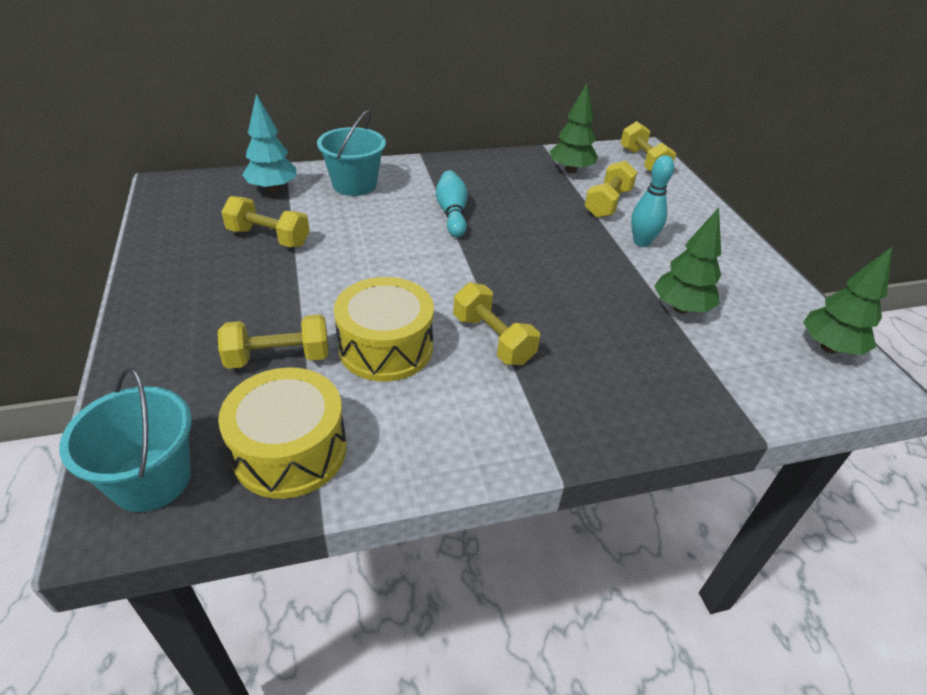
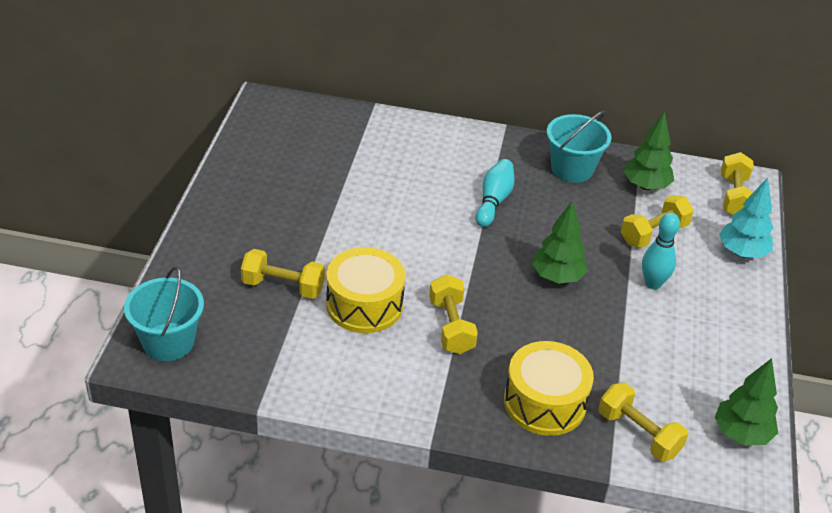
camera: 25 degrees right, 0 degrees up
yellow drum [218,367,347,499] -> yellow drum moved to [504,341,594,436]
yellow dumbbell [221,196,310,247] -> yellow dumbbell moved to [599,383,688,462]
turquoise tree [242,94,297,193] -> turquoise tree moved to [719,178,773,258]
turquoise bucket [317,110,386,196] -> turquoise bucket moved to [547,111,611,183]
green tree [654,208,721,314] -> green tree moved to [532,200,588,284]

